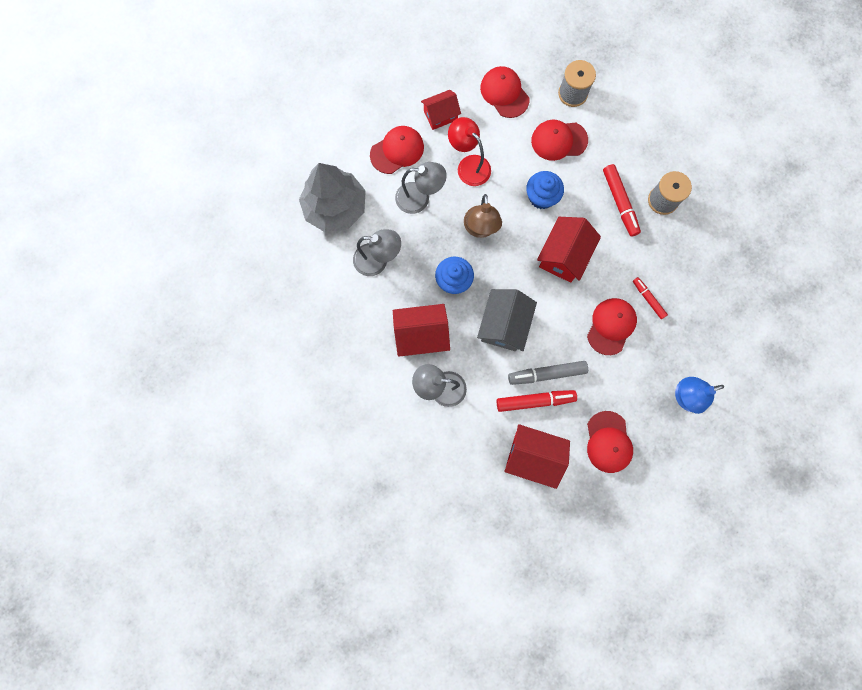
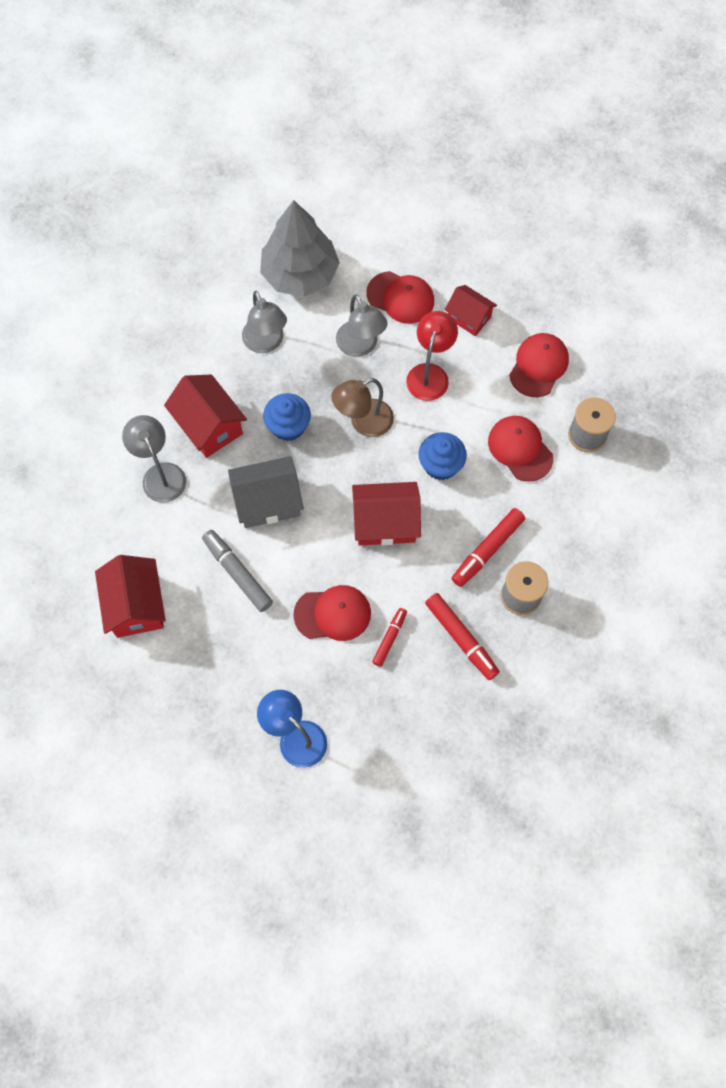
camera: 60 degrees right, 10 degrees down
red marker [497,390,577,412] -> red marker moved to [425,593,500,680]
red cap [587,411,633,473] -> none

